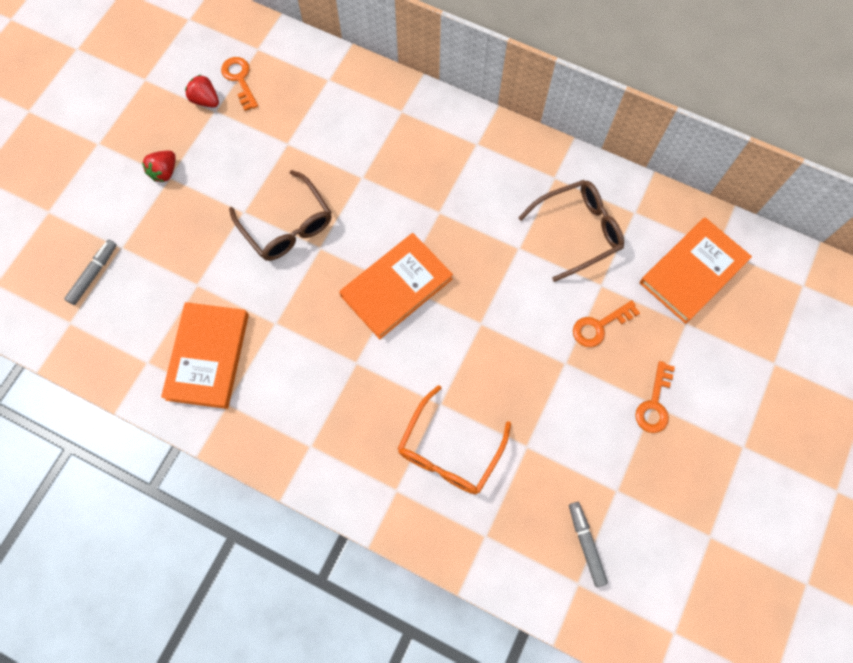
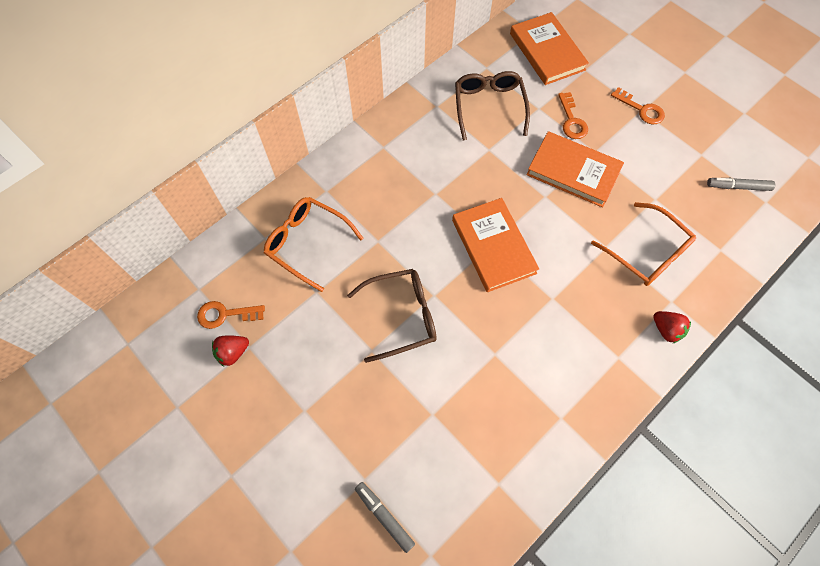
camera: 70 degrees left, 5 degrees down
red strawberry [142,151,176,182] -> red strawberry moved to [653,311,691,343]
orange book [161,302,249,409] -> orange book moved to [526,131,624,208]
none -> orange glasses [264,197,363,292]

